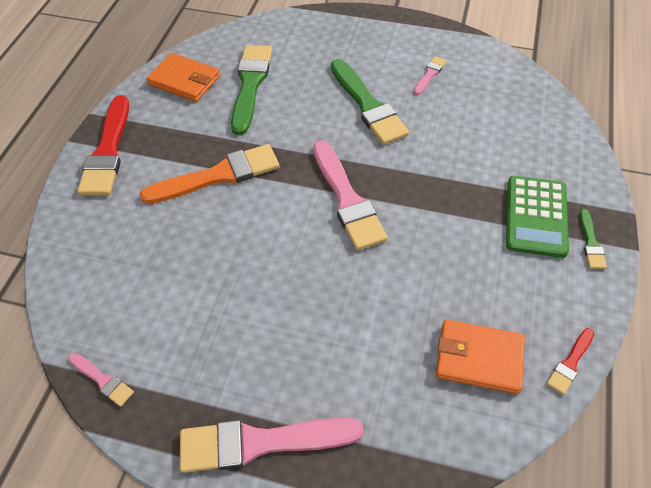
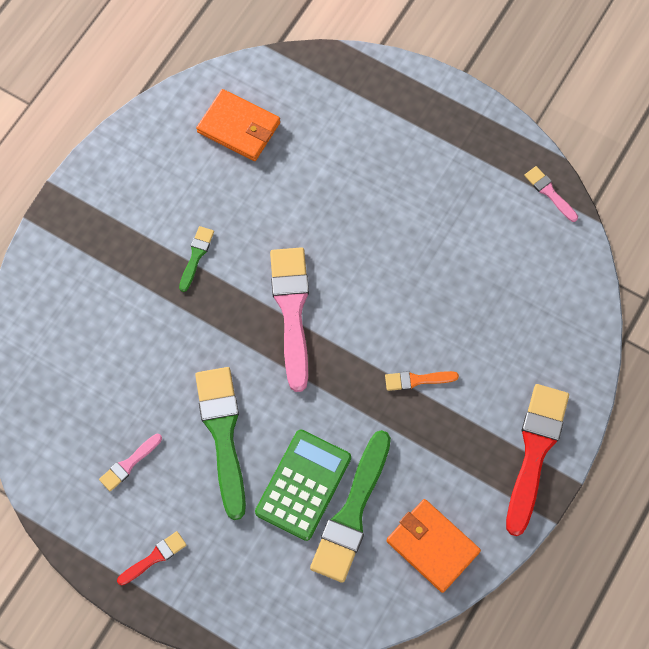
camera: 165 degrees left, 15 degrees up
orange brush [140,144,280,204] -> orange brush [385,371,459,391], size x0.48
pink brush [180,418,364,473] -> none
green calculator [506,176,569,258] -> green calculator moved to [255,430,351,541]
red brush [547,328,594,395] -> red brush moved to [117,531,186,585]
green brush [579,209,607,269] -> green brush moved to [179,226,214,292]

